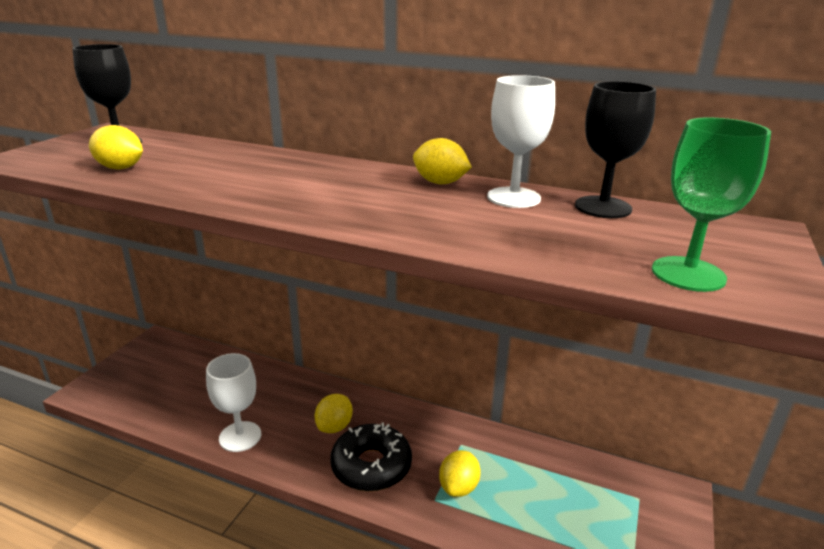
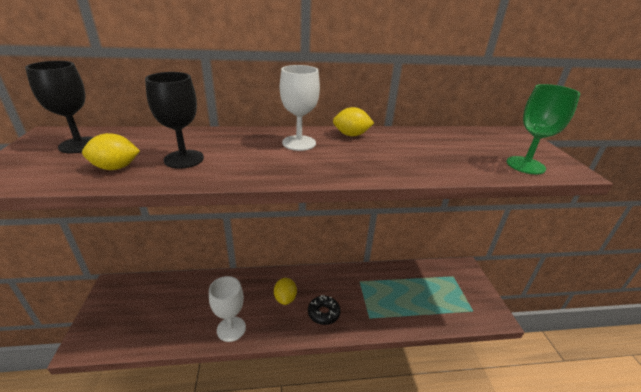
camera: 30 degrees left, 5 degrees up
black donut [330,422,412,492] -> black donut [308,295,341,325], size x0.66
yellow lemon [439,450,481,497] -> none
white goblet [487,75,555,208] -> white goblet moved to [280,65,320,151]
black goblet [575,81,656,218] -> black goblet moved to [145,72,204,169]

